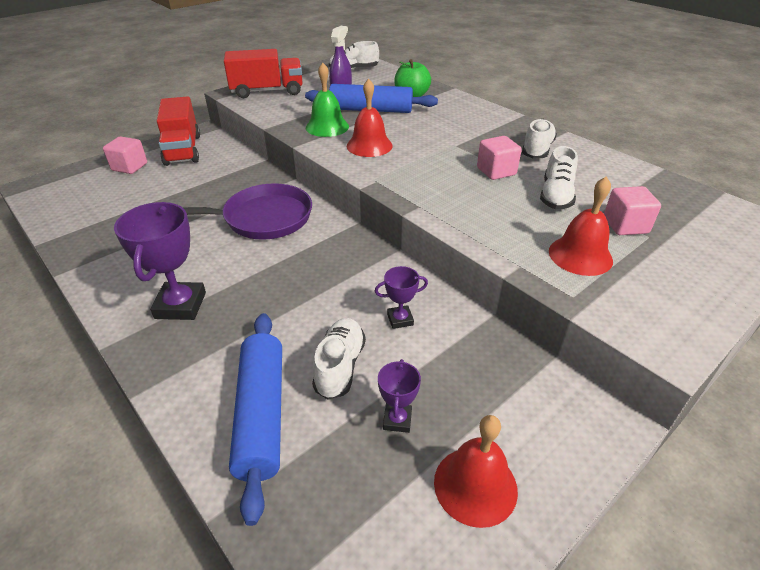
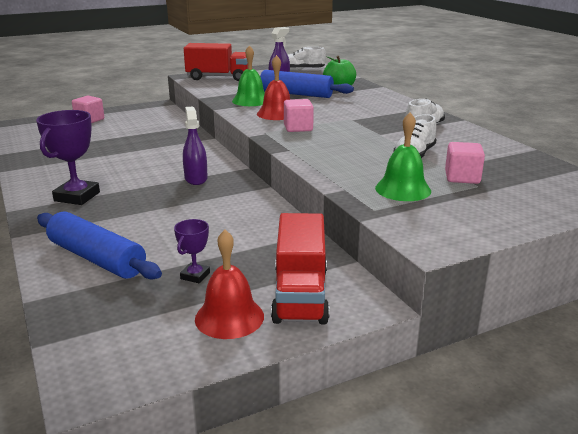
camera: 15 degrees right, 15 degrees down
red truck [157,96,200,166] -> red truck moved to [271,213,329,324]
purple pan [182,183,312,240] -> none
blue rolling pin [229,313,282,526] -> blue rolling pin turned 60 degrees counterclockwise [37,212,162,280]
white shoe [312,318,366,400] -> none
purple trophy [375,266,428,329] -> none
pink cube [477,136,522,180] -> pink cube moved to [284,99,314,132]
red bell [549,177,613,276] -> green bell [375,112,431,201]
none -> purple spray bottle [183,106,208,185]

